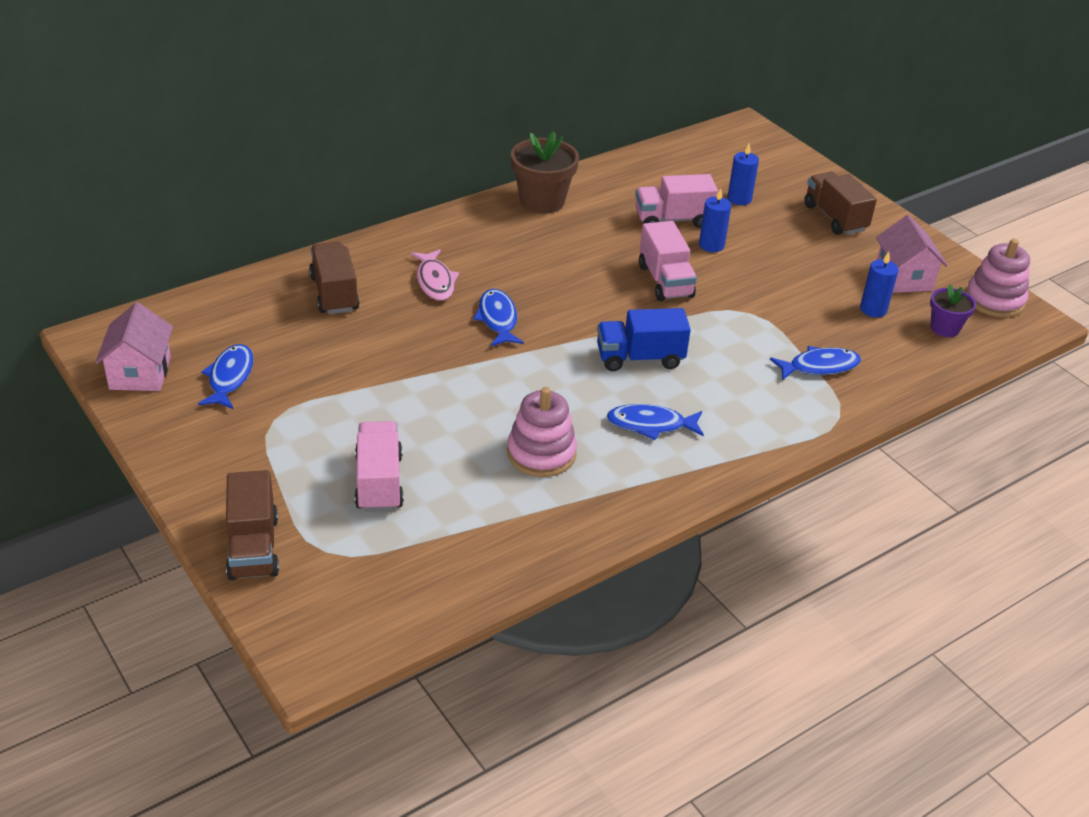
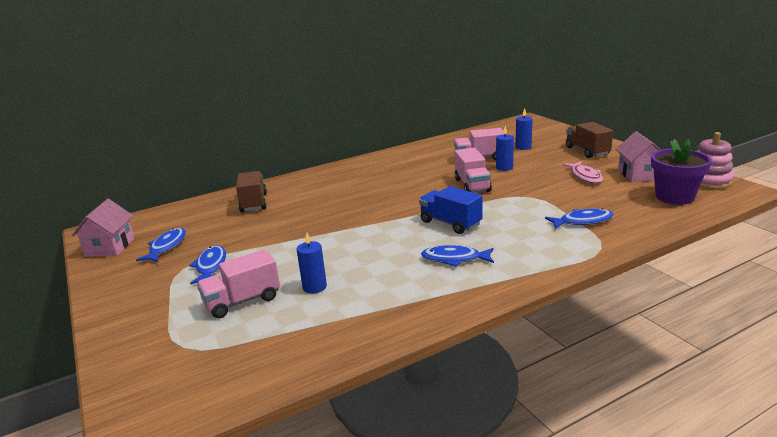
camera: 10 degrees right, 15 degrees down
brown truck [226,470,279,580] -> none
pink truck [355,421,404,512] -> pink truck turned 120 degrees counterclockwise [197,249,280,318]
pink fish [411,249,459,301] -> pink fish moved to [563,161,603,184]
blue fish [473,289,524,346] -> blue fish moved to [189,245,226,284]
pink stacking toy [507,387,577,477] -> none
brown flower pot [511,131,579,214] -> none
blue truck [597,308,691,371] -> blue truck turned 45 degrees clockwise [419,186,482,234]
blue candle [860,252,899,317] -> blue candle moved to [297,233,327,293]
purple flower pot [930,284,976,337] -> purple flower pot [651,139,712,205], size x1.69

